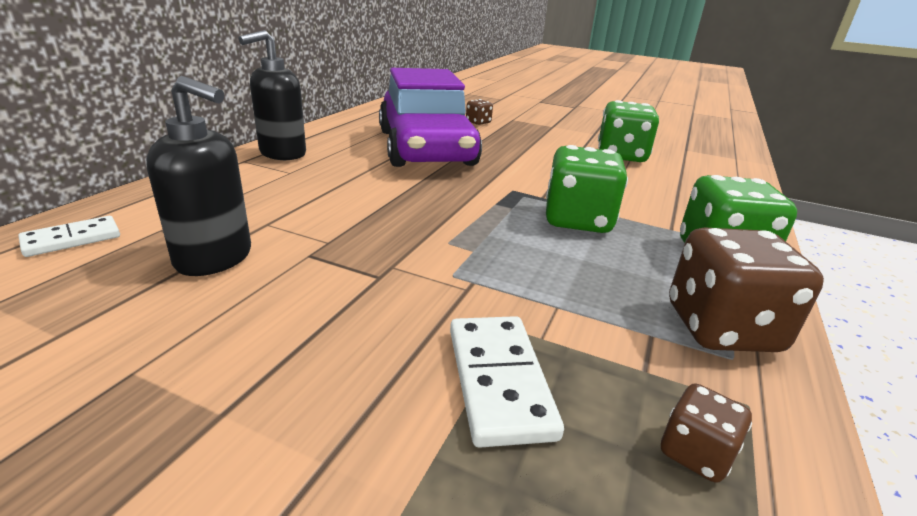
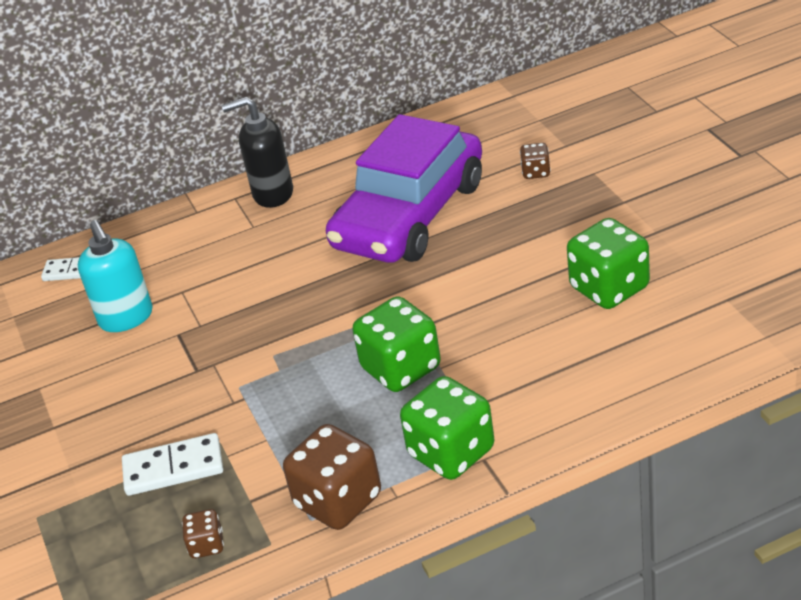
camera: 50 degrees right, 10 degrees up
black soap dispenser [146,76,251,276] -> turquoise soap dispenser [78,220,153,332]
white domino [450,316,564,448] -> white domino turned 45 degrees clockwise [122,433,223,496]

